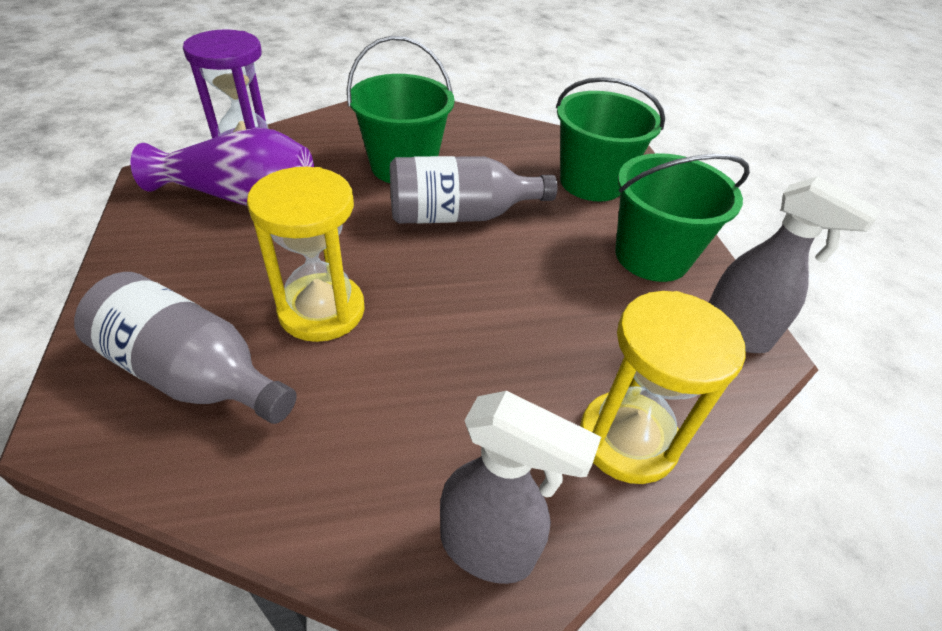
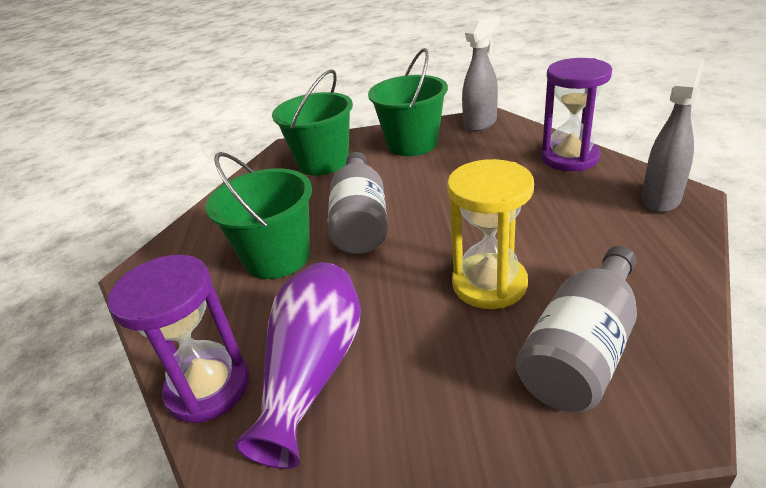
camera: 75 degrees left, 10 degrees down
yellow hourglass [580,291,746,484] -> purple hourglass [541,58,612,171]

